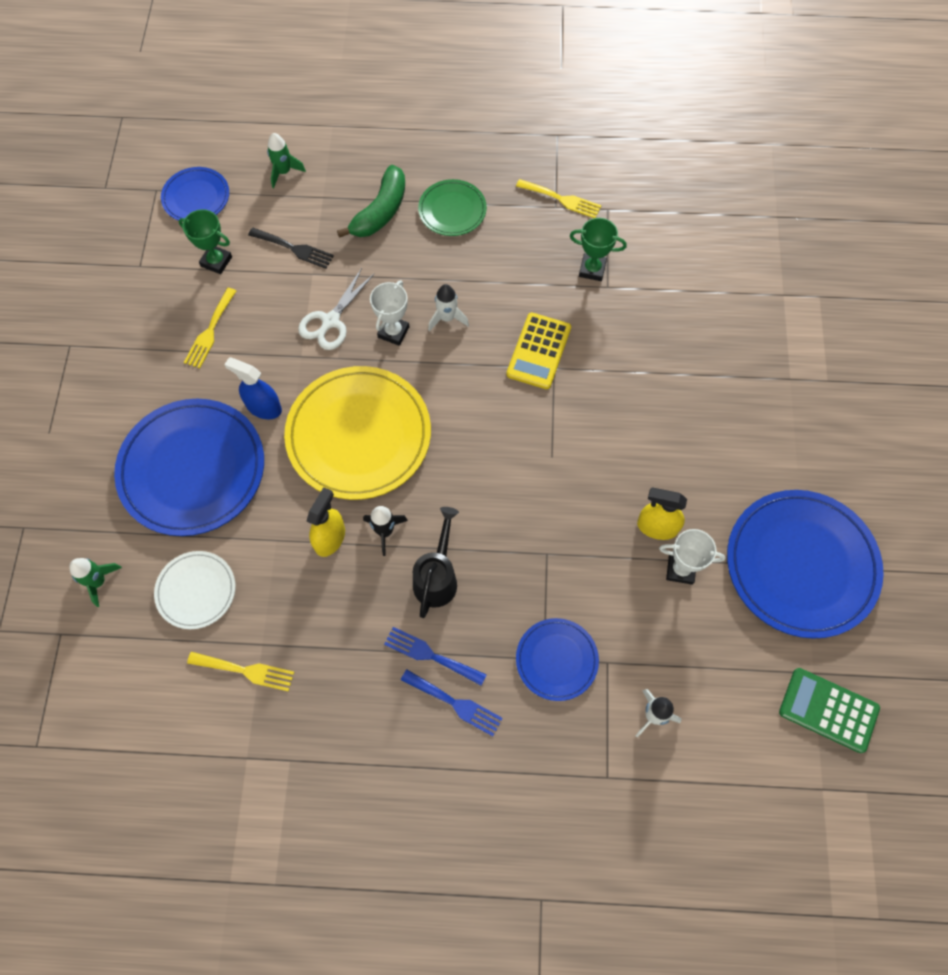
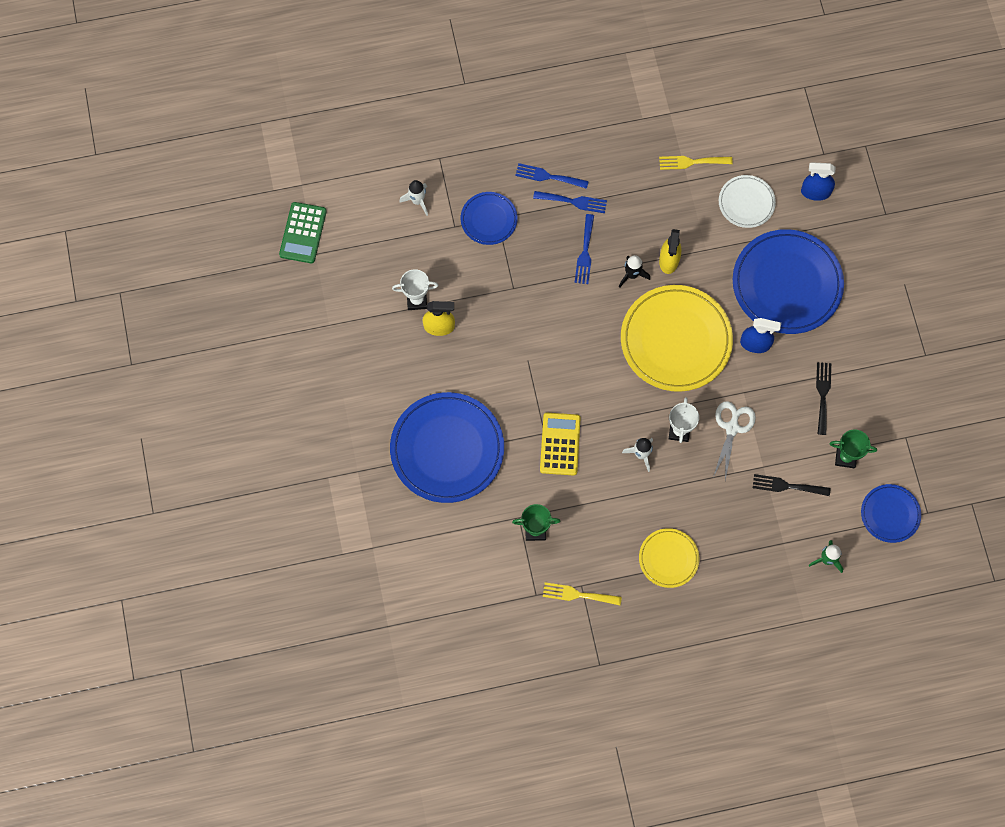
camera: 165 degrees right, 5 degrees up
green rocket [70,558,122,607] -> blue spray bottle [801,162,835,201]
yellow fork [184,288,236,368] -> black fork [816,362,831,435]
green banana [337,165,405,238] -> none
black watering can [413,507,459,618] -> blue fork [575,214,594,284]
green plate [418,179,487,236] -> yellow plate [639,528,699,588]
blue plate [727,490,884,639] -> blue plate moved to [390,392,504,503]
green calculator [779,668,880,753] -> green calculator turned 90 degrees clockwise [279,202,327,263]

